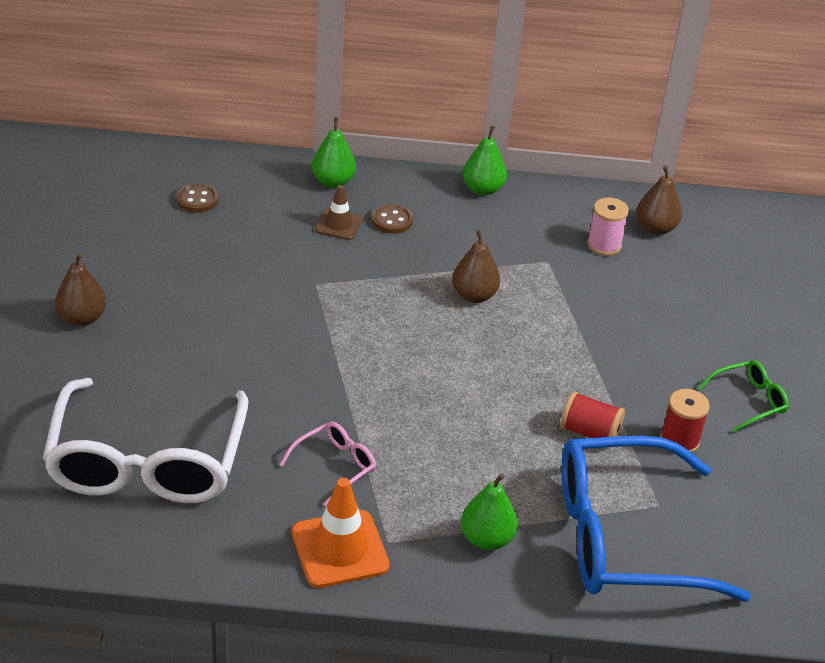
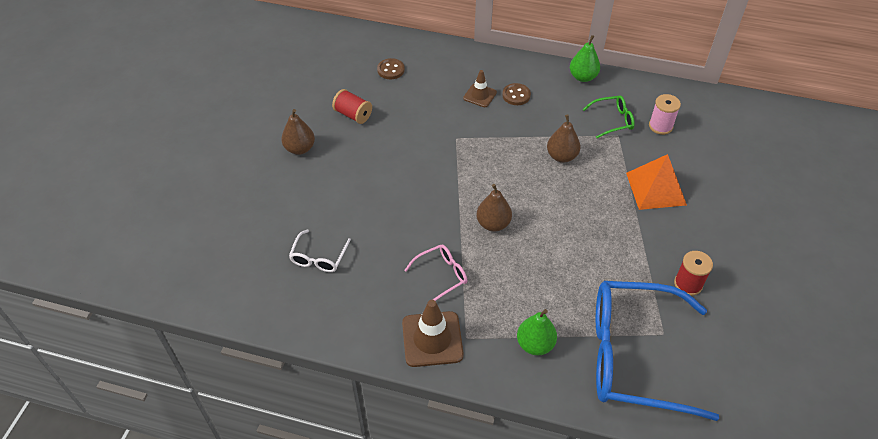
camera: 15 degrees right, 10 degrees up
white glasses [43,378,249,503] -> white glasses [289,229,351,272], size x0.42
orange traffic cone [292,478,390,588] -> brown traffic cone [402,300,464,367]
green pear [312,117,356,188] -> none
red spool [560,391,625,438] -> red spool moved to [332,89,372,124]
brown pear [636,166,682,235] -> brown pear moved to [476,184,512,231]
green glasses [698,360,789,433] -> green glasses moved to [582,95,635,138]
none -> orange pyramid [626,154,687,210]

